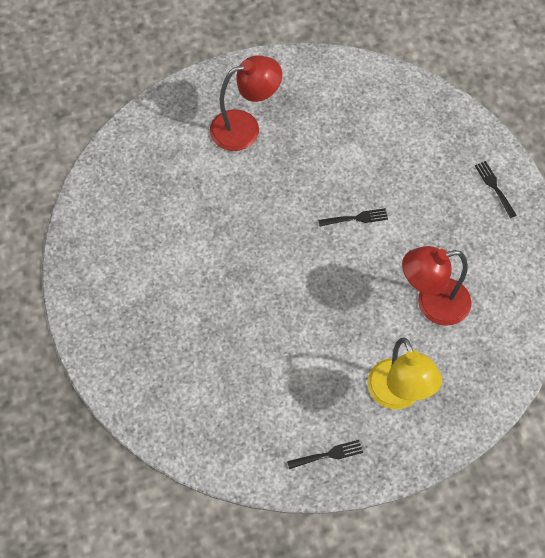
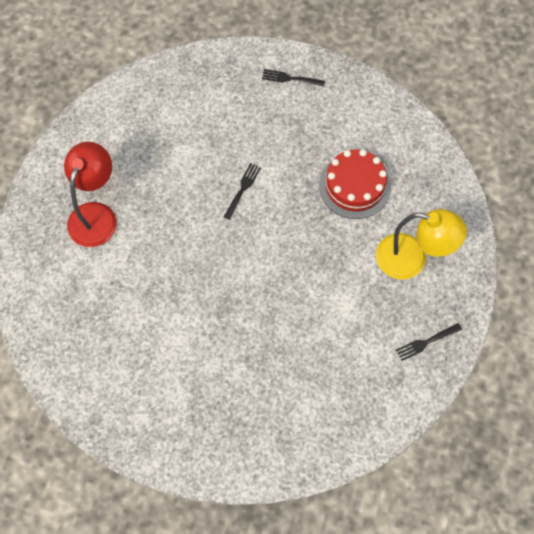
camera: 55 degrees left, 5 degrees up
black fork [287,440,363,469] -> black fork turned 135 degrees counterclockwise [396,323,462,361]
red lamp [402,246,471,326] -> red cake [319,149,391,219]

